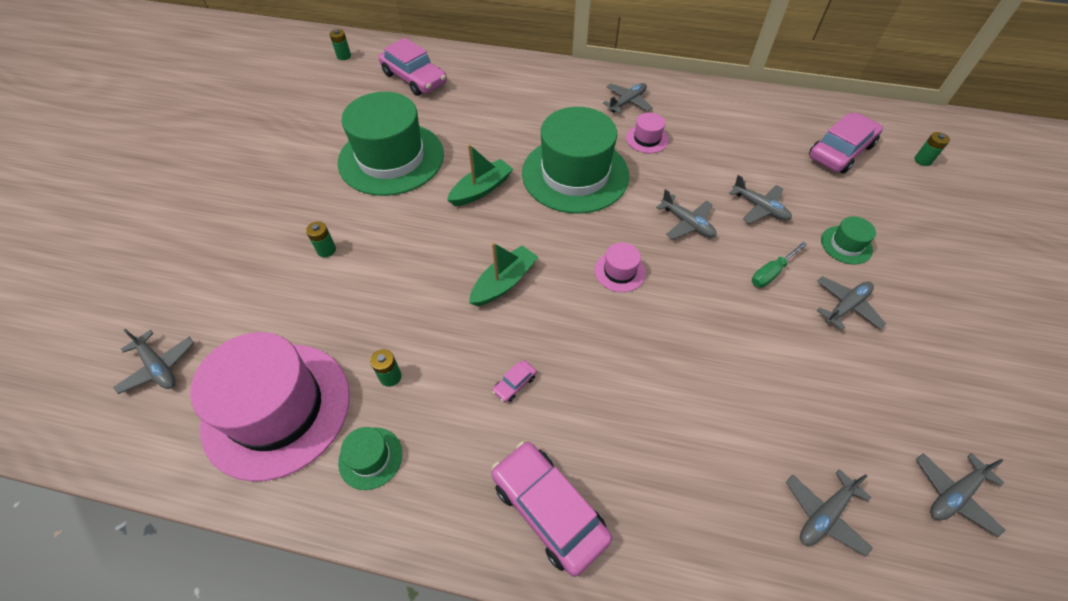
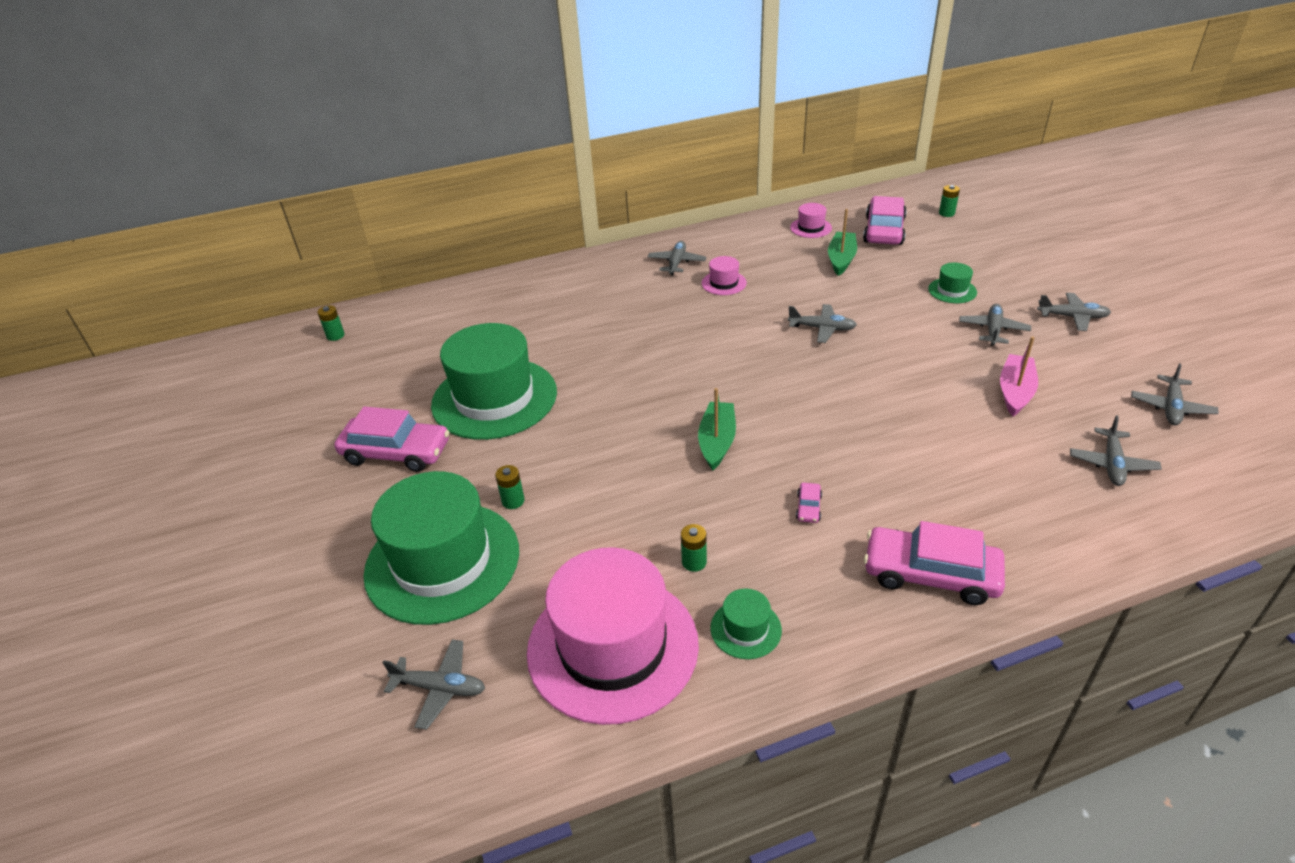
camera: 30 degrees left, 15 degrees down
pink car [379,38,447,96] -> pink car moved to [334,407,449,472]
green boat [447,144,513,206] -> green boat moved to [828,209,857,276]
green hat [522,107,629,214] -> green hat moved to [363,471,519,625]
pink hat [594,242,646,292] -> pink hat moved to [790,203,832,238]
grey plane [729,175,792,223] -> grey plane moved to [1037,293,1111,331]
green screwdriver [752,241,807,287] -> none
none -> pink boat [1000,337,1038,416]

